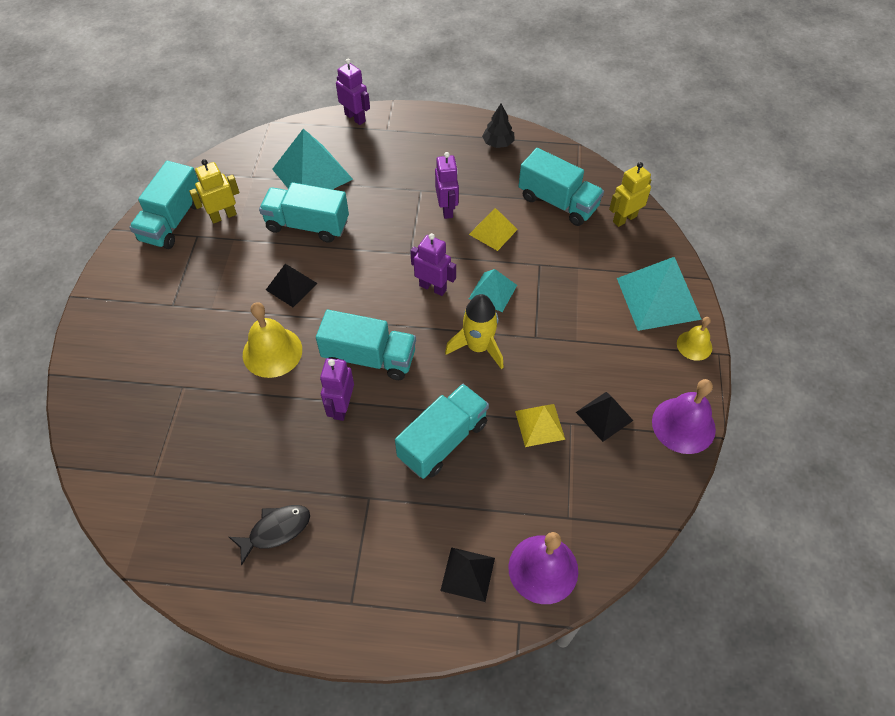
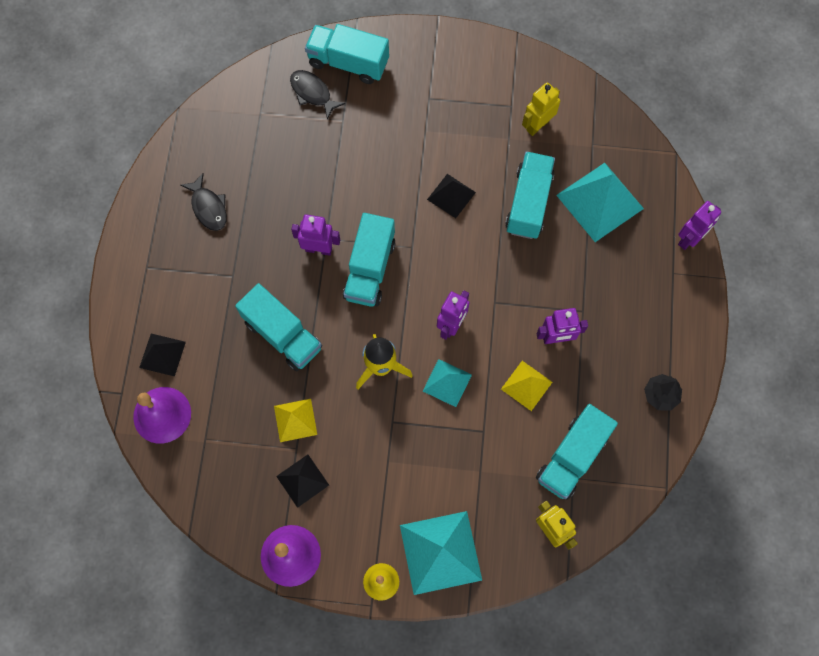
camera: 90 degrees right, 15 degrees up
turquoise truck [129,161,202,249] -> turquoise truck moved to [305,24,389,84]
yellow robot [189,159,239,224] -> yellow robot turned 105 degrees counterclockwise [522,82,560,136]
yellow bell [243,302,302,378] -> none
none -> black fish [290,70,345,120]

